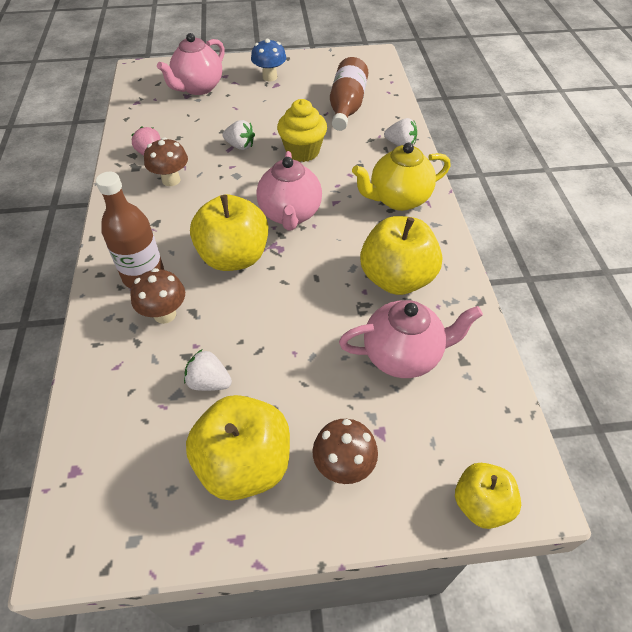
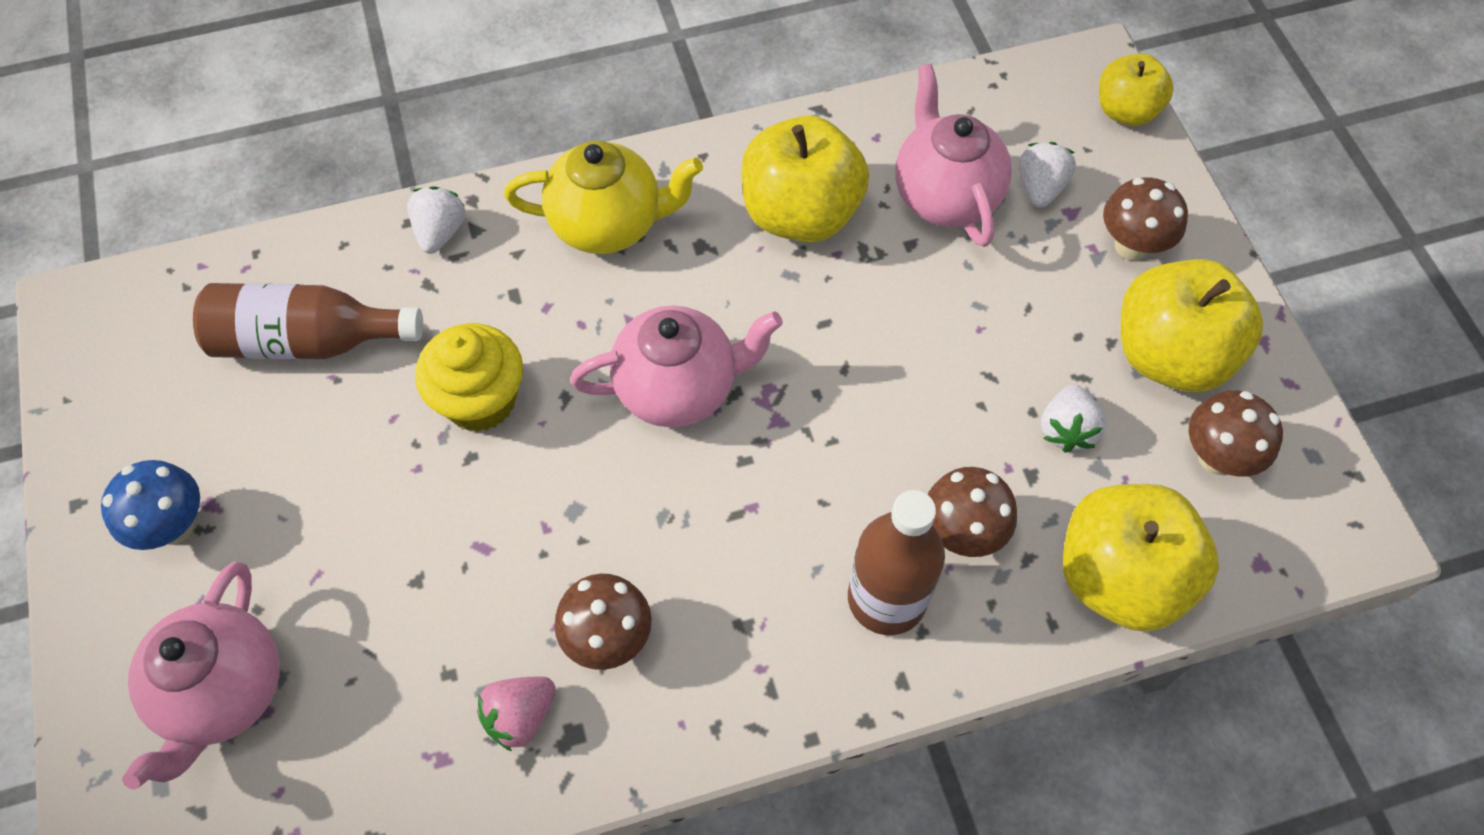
camera: 100 degrees left, 10 degrees up
pink teapot [157,33,225,95] -> pink teapot turned 75 degrees clockwise [122,561,280,790]
yellow apple [190,195,268,271] -> yellow apple moved to [1063,484,1219,632]
white strawberry [223,120,255,150] -> white strawberry moved to [1019,142,1076,208]
yellow teapot [352,142,451,211] -> yellow teapot turned 60 degrees counterclockwise [504,141,703,254]
none -> brown mushroom [1189,390,1283,477]

